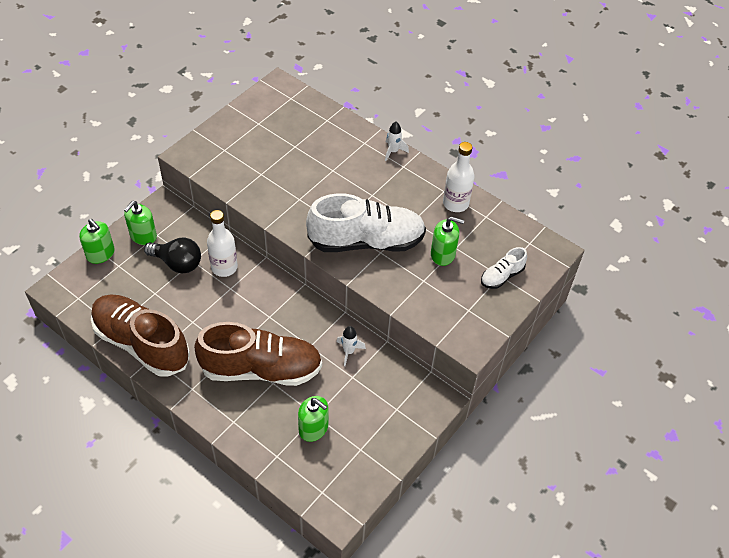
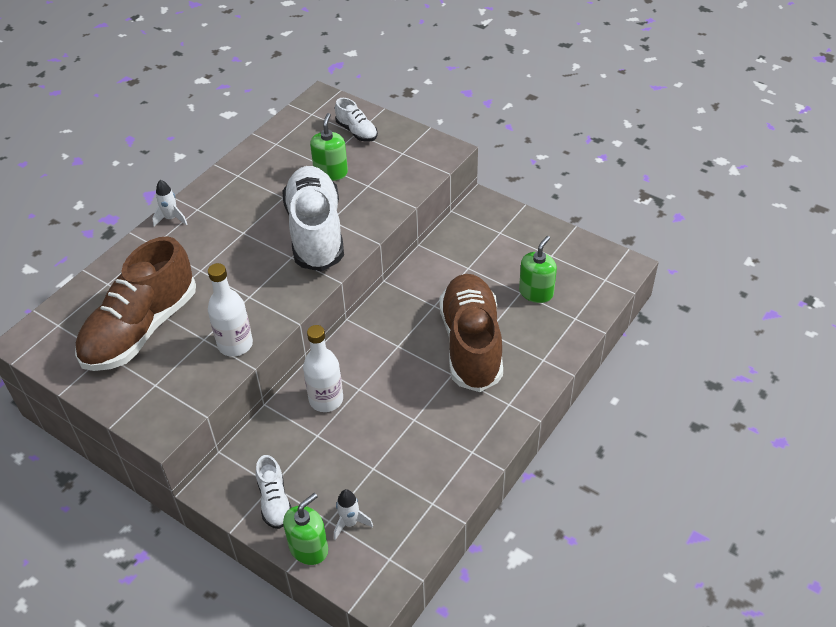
camera: 90 degrees left, 5 degrees down
brown shoe [91,294,190,377] -> brown shoe moved to [75,236,196,371]
green soap dispenser [124,201,157,245] -> white shoe [256,455,291,529]
black light bulb [144,238,201,273] -> none
white rocket [336,326,366,366] -> white rocket moved to [334,489,373,540]
white bottle [443,142,474,212] -> white bottle moved to [208,263,253,357]

